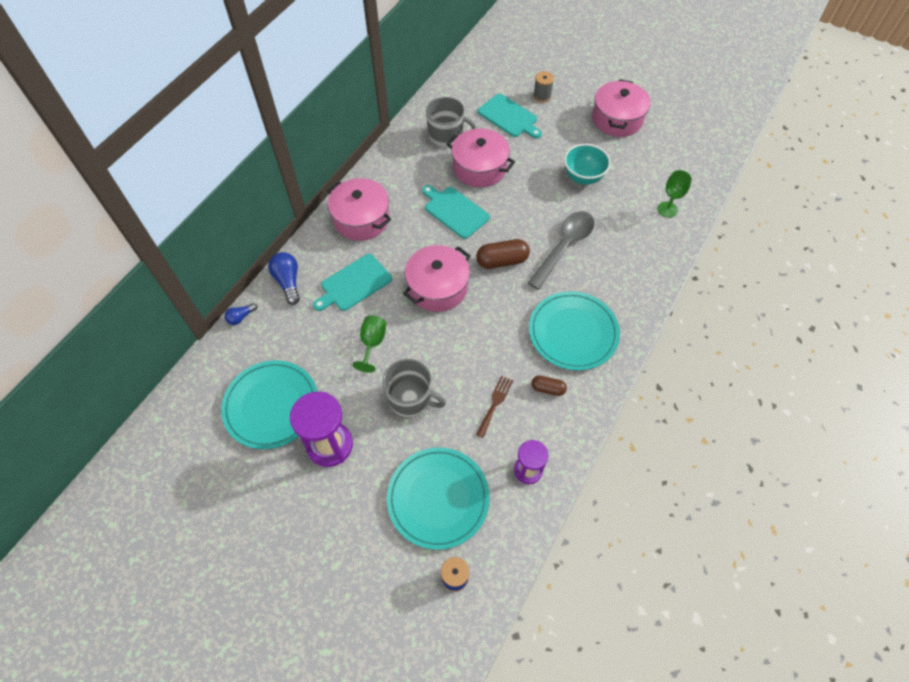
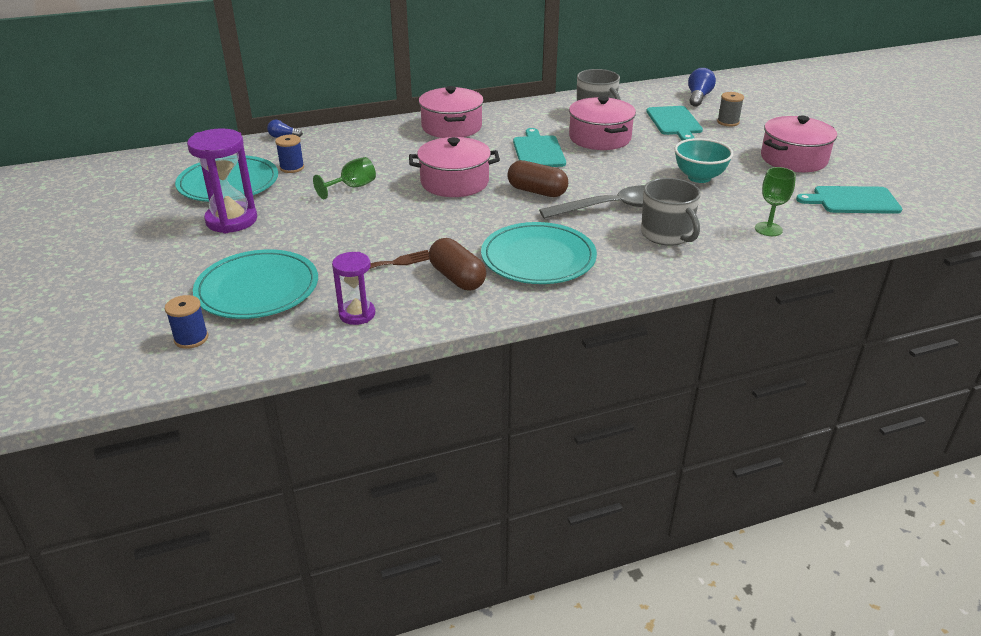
camera: 40 degrees right, 25 degrees down
blue light bulb [268,252,300,305] -> blue light bulb moved to [688,68,716,107]
turquoise cutting board [313,254,392,311] -> turquoise cutting board moved to [796,186,902,214]
grey mug [383,359,446,418] -> grey mug moved to [641,178,701,246]
brown capsule [531,376,567,396] -> brown capsule [429,238,486,290], size x1.68
none -> blue spool [275,135,304,173]

